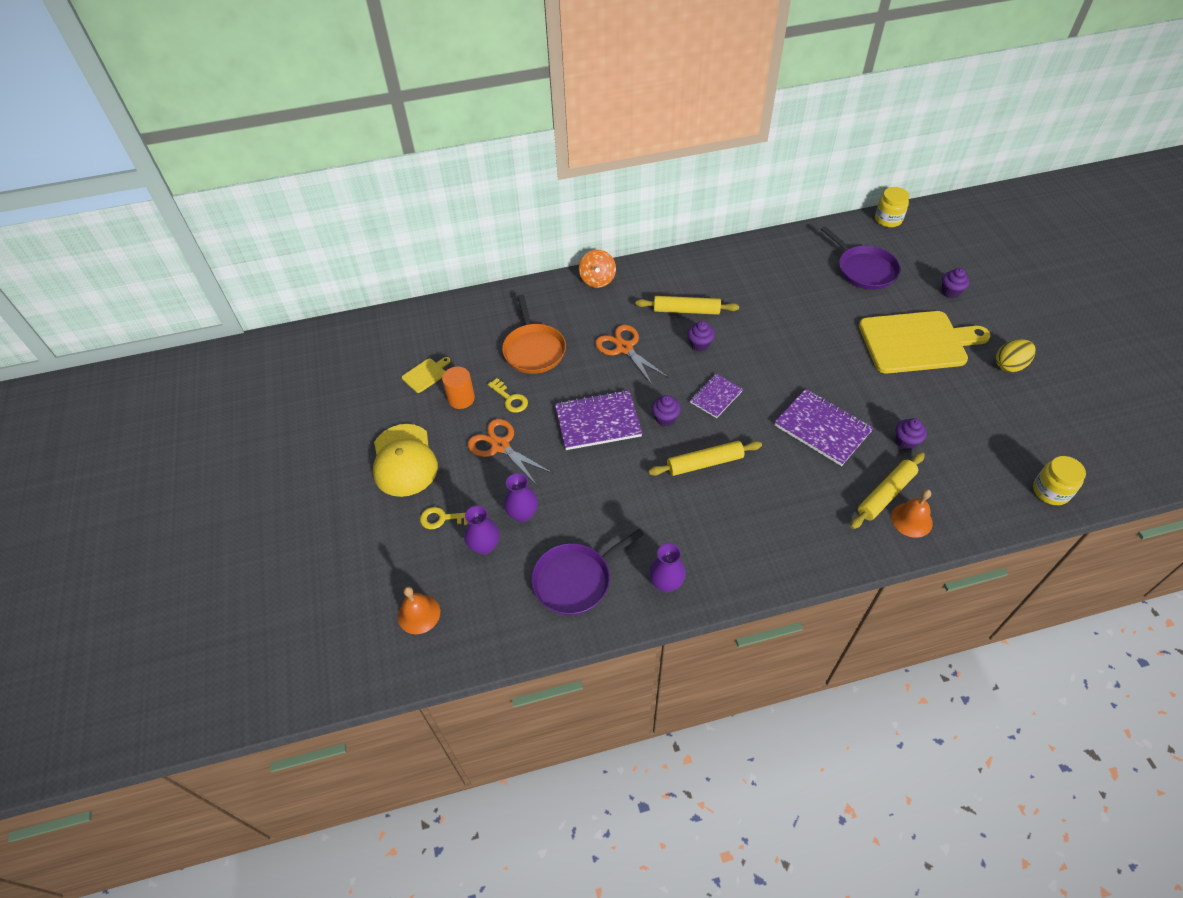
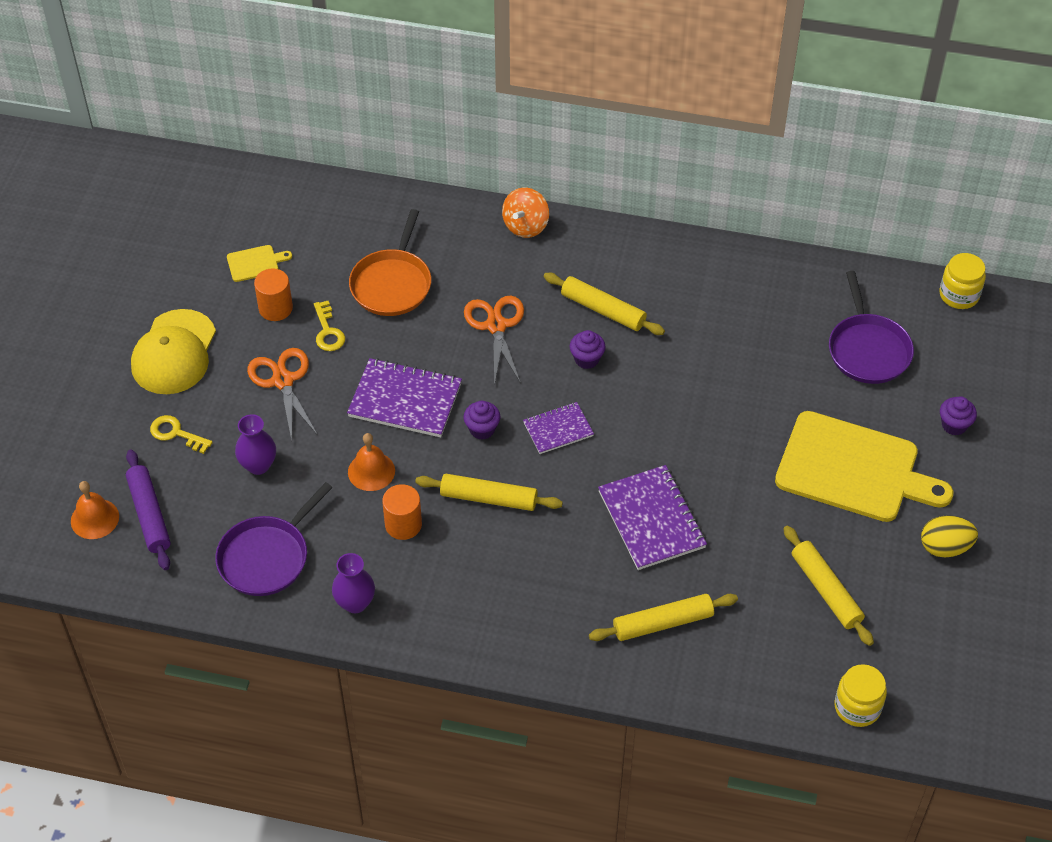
camera: 25 degrees right, 0 degrees up
purple vase [464,506,500,555] -> none
purple pan [531,529,644,615] -> purple pan turned 45 degrees counterclockwise [215,482,333,596]
orange bell [891,489,933,538] -> orange bell moved to [348,433,395,491]
purple cupcake [896,418,927,450] -> none
none -> purple rolling pin [126,449,171,570]
none -> orange cylinder [382,484,422,540]
none -> yellow rolling pin [783,526,874,646]

